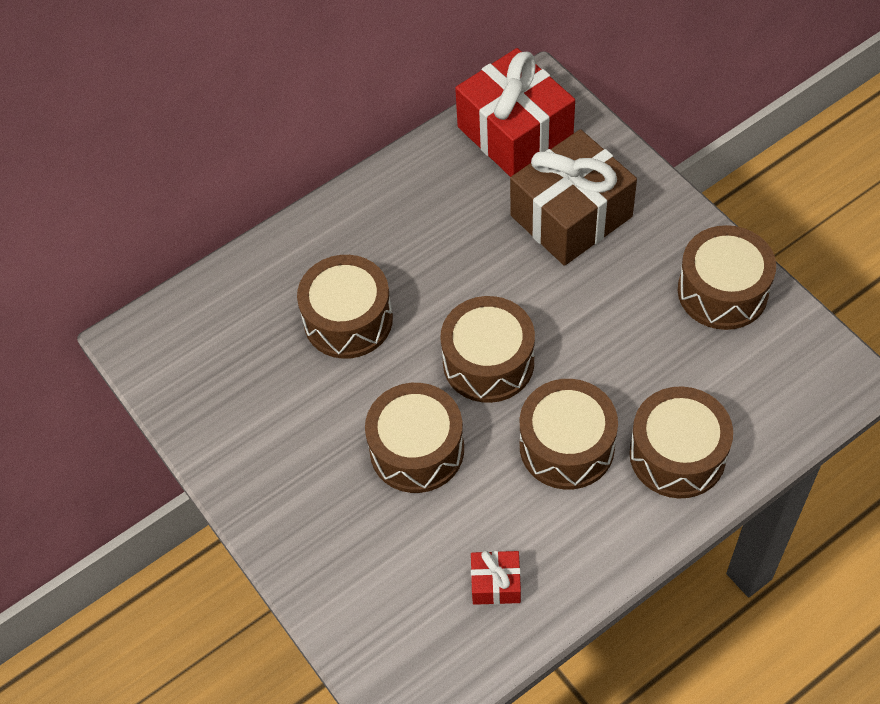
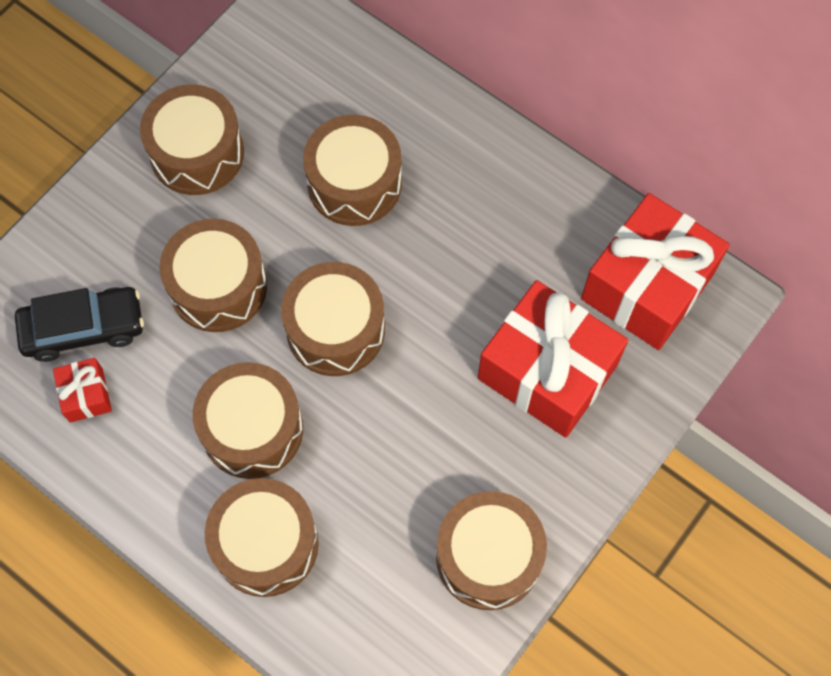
camera: 70 degrees right, 10 degrees up
brown gift [510,129,637,266] -> red gift [478,280,628,438]
none -> black car [15,287,144,362]
none -> brown drum [140,85,244,195]

